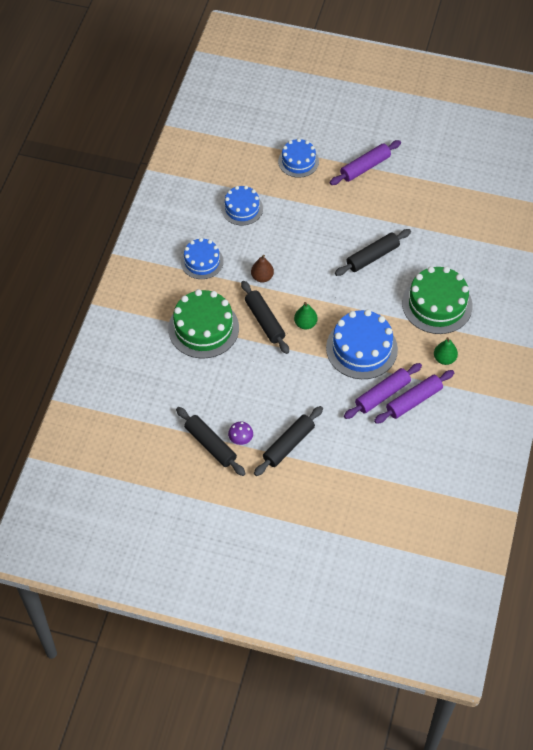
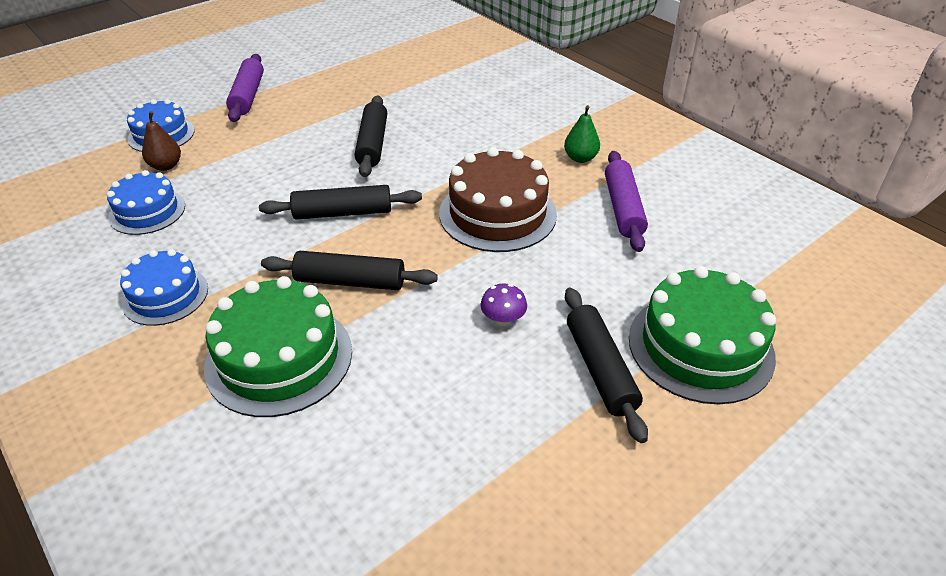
camera: 55 degrees left, 15 degrees down
black rolling pin [176,407,246,476] -> black rolling pin moved to [259,185,422,220]
purple mushroom [228,422,253,445] -> purple mushroom moved to [480,284,527,326]
brown pear [251,255,274,282] -> brown pear moved to [142,111,181,171]
green pear [294,302,318,330] -> none
blue cake [326,310,398,379] -> brown cake [439,147,557,252]
purple rolling pin [344,363,422,419] -> none
green cake [402,266,473,334] -> green cake moved to [629,266,776,404]

